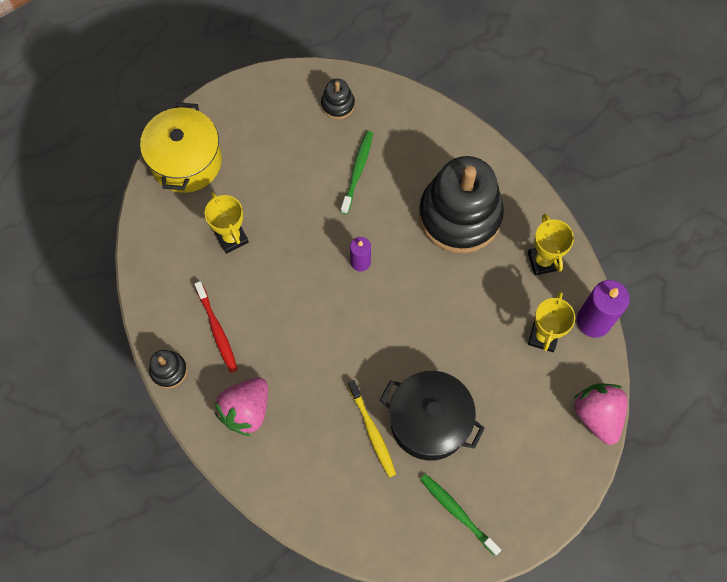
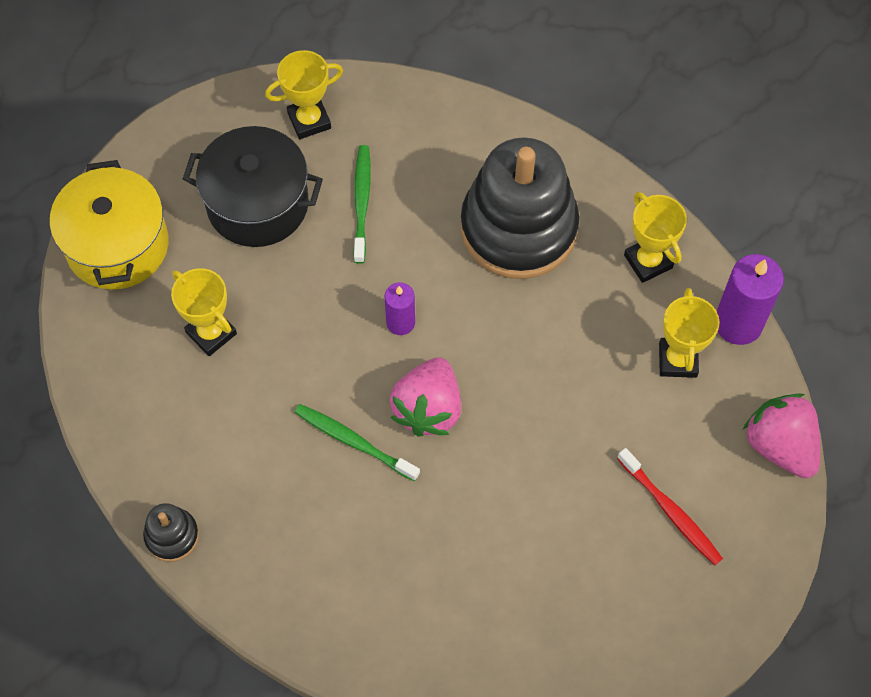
camera: 15 degrees left, 5 degrees down
red toothbrush [194,281,238,373] -> red toothbrush moved to [617,448,723,565]
pink strawberry [215,377,268,436] -> pink strawberry moved to [390,357,461,437]
black stacking toy [321,79,355,119] -> yellow trophy [265,50,343,139]
yellow toothbrush [348,380,396,477] -> none
black pot [380,371,485,461] -> black pot moved to [183,126,323,247]
green toothbrush [420,474,501,556] -> green toothbrush moved to [294,404,420,481]

